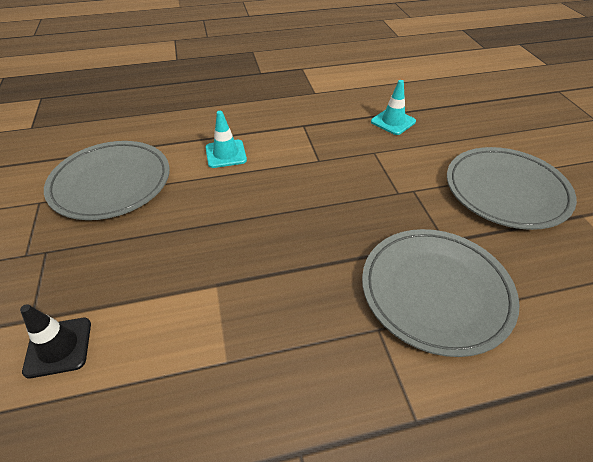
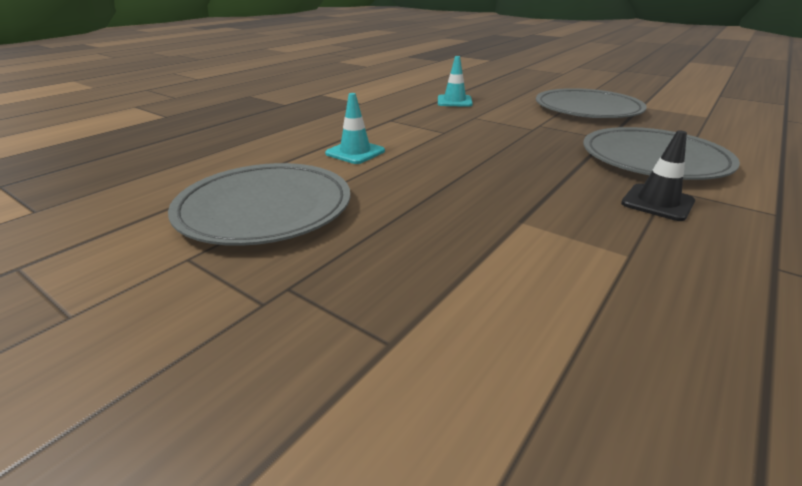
camera: 40 degrees left, 15 degrees down
black traffic cone [20,304,91,378] -> black traffic cone moved to [621,130,695,221]

